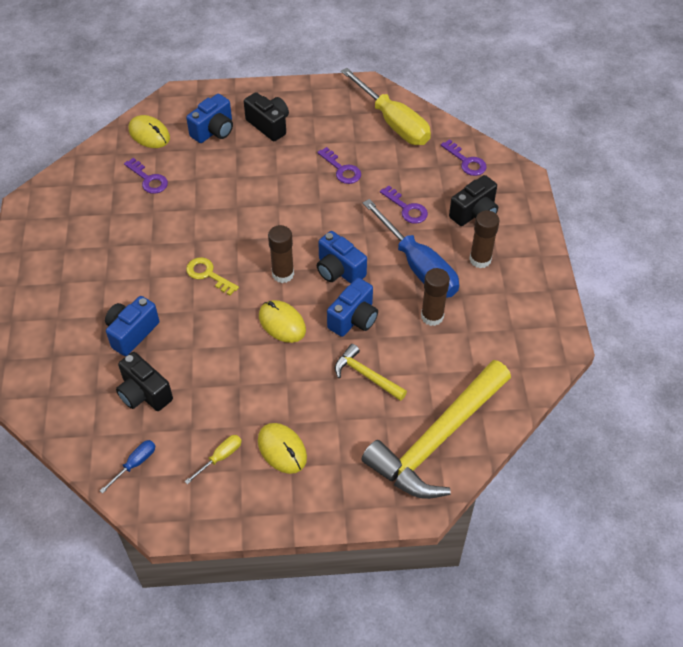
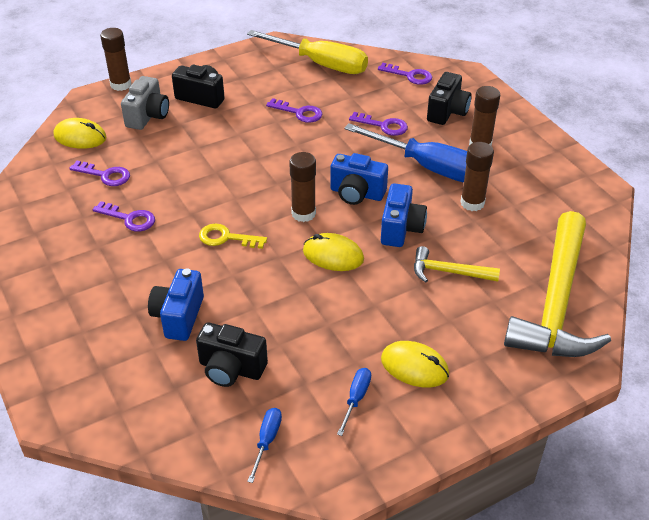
camera: 25 degrees left, 10 degrees down
yellow screwdriver [185,435,242,484] -> blue screwdriver [337,368,371,436]
blue camera [186,94,233,143] -> grey camera [121,76,169,130]
none -> purple key [93,201,155,231]
none -> brown glue stick [100,28,132,91]

